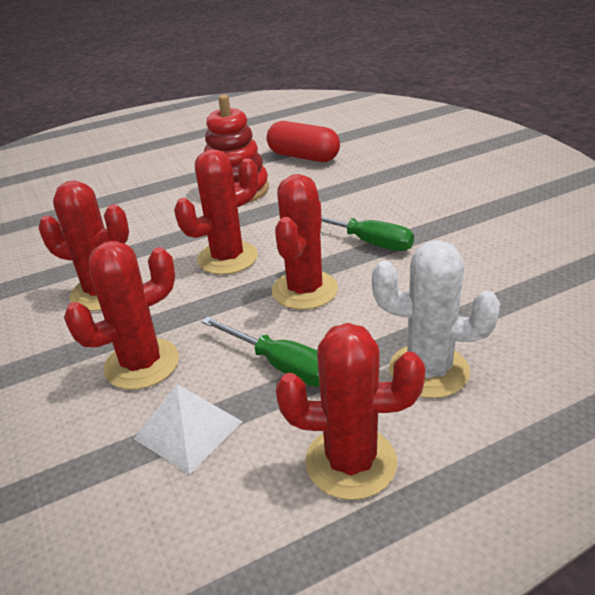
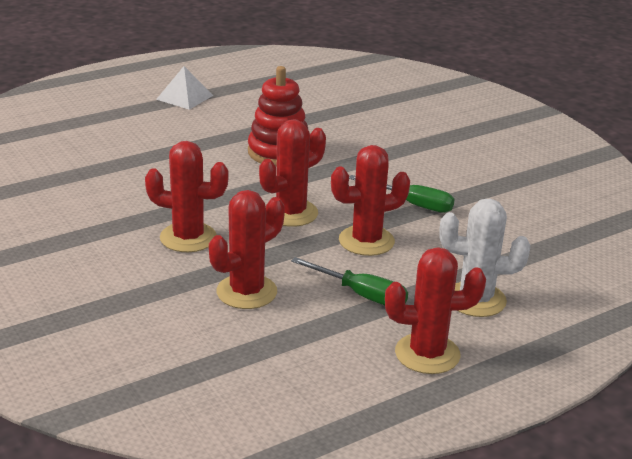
camera: 10 degrees left, 5 degrees down
white pyramid [134,384,243,474] -> white pyramid moved to [156,66,214,110]
red capsule [267,121,340,162] -> none
red cactus [272,174,338,310] -> red cactus turned 60 degrees clockwise [331,145,410,256]

